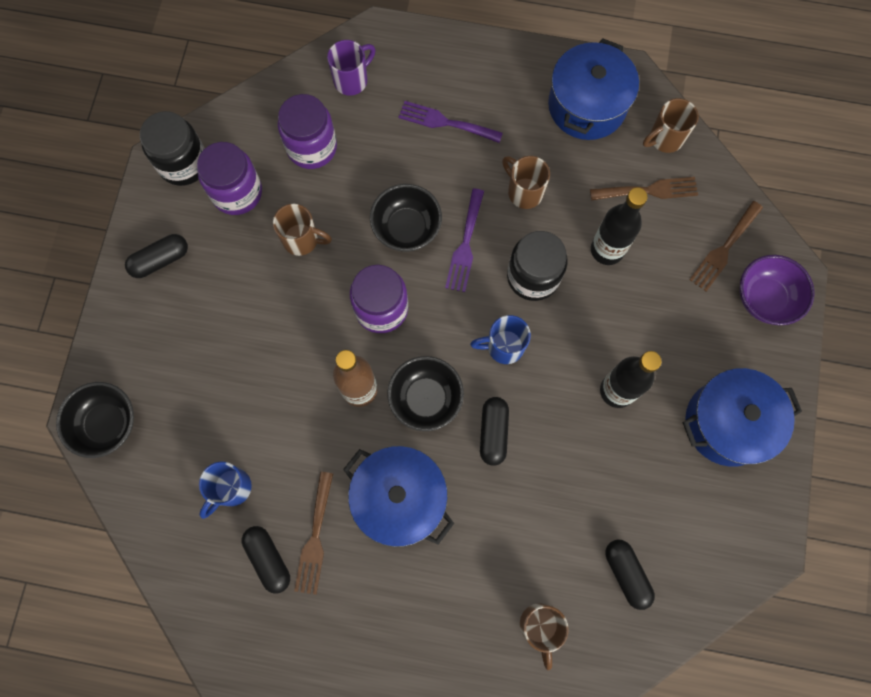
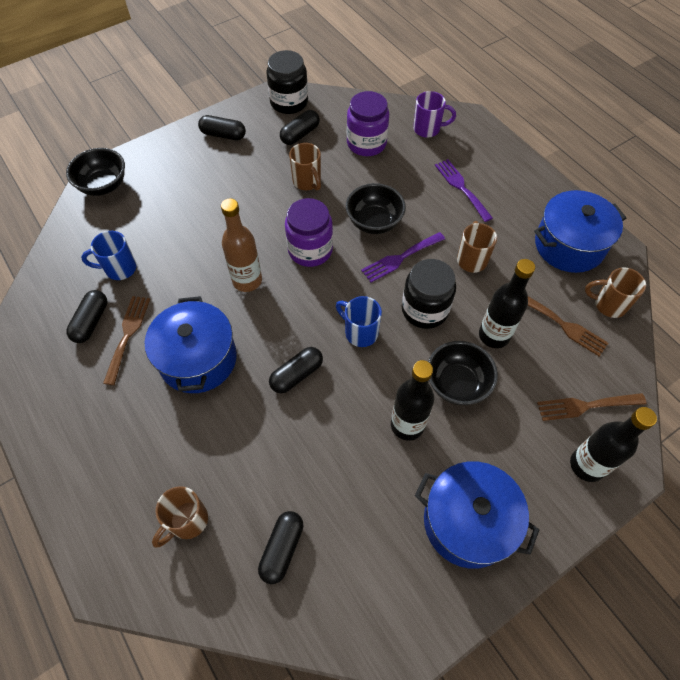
camera: 45 degrees right, 15 degrees down
purple jar [197,142,262,215] -> black capsule [280,110,320,145]
brown fork [294,472,333,595] -> brown fork turned 135 degrees clockwise [103,296,150,385]
black bowl [387,356,464,431] -> black bowl moved to [428,341,498,405]
purple bowl [740,255,814,325] -> black bottle [570,407,657,482]

